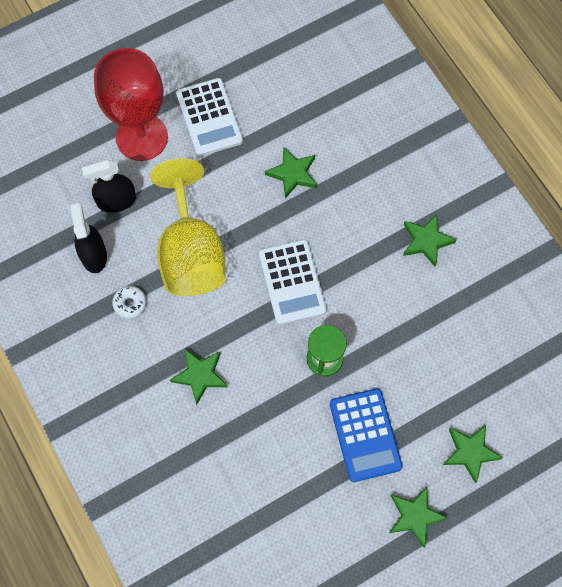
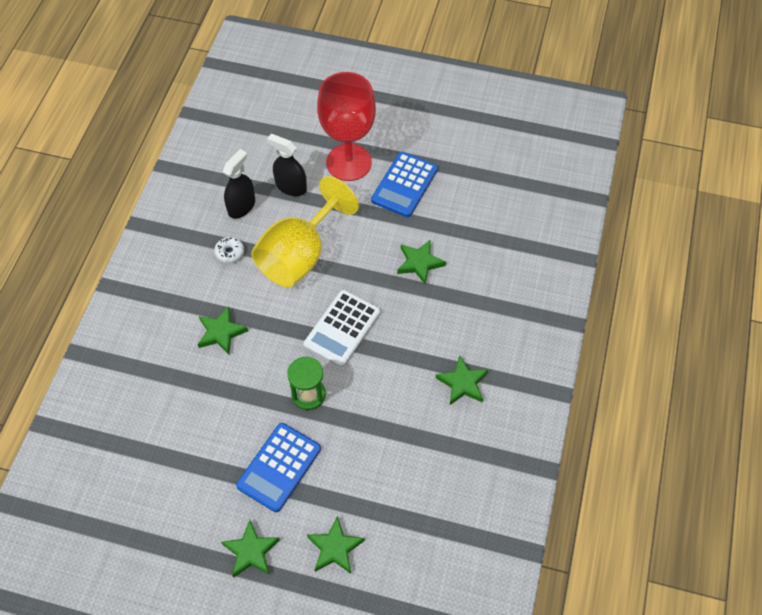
camera: 45 degrees right, 10 degrees down
white calculator [176,78,243,156] -> blue calculator [371,152,438,217]

